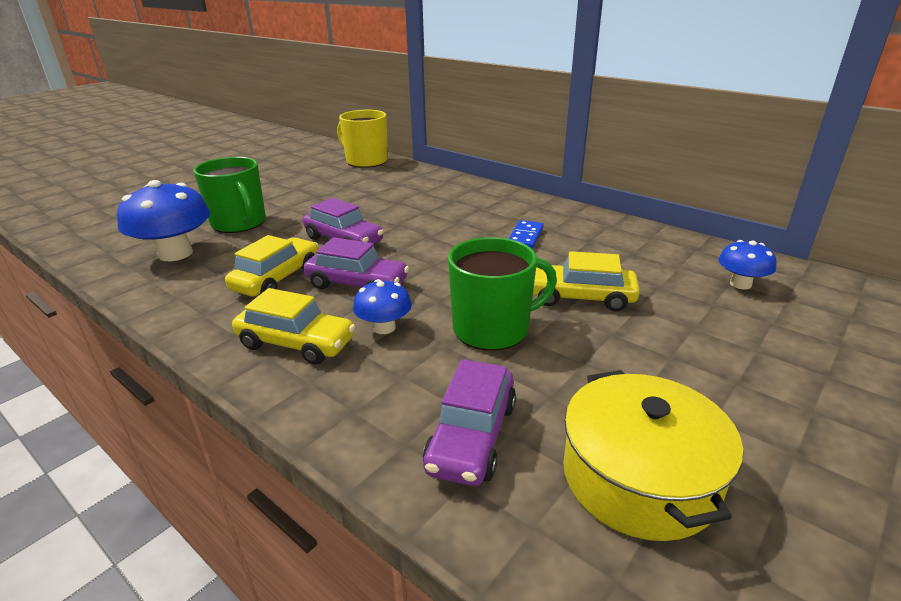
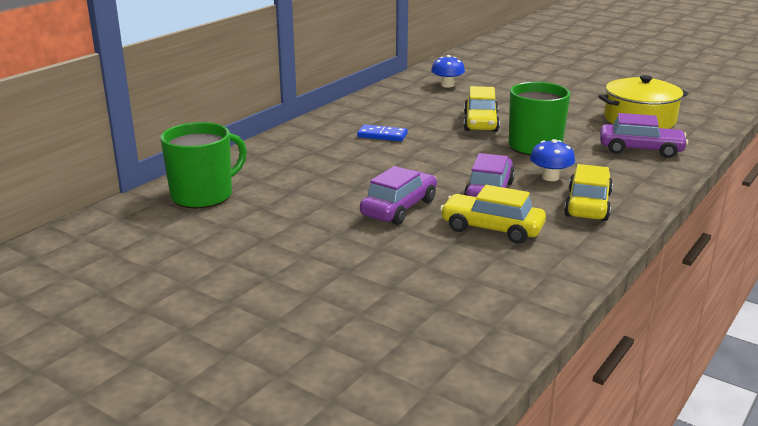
camera: 95 degrees left, 5 degrees down
blue mushroom [117,180,210,261] -> none
green mug [193,157,266,233] -> green mug moved to [160,122,247,208]
yellow mug [337,110,388,168] -> none

